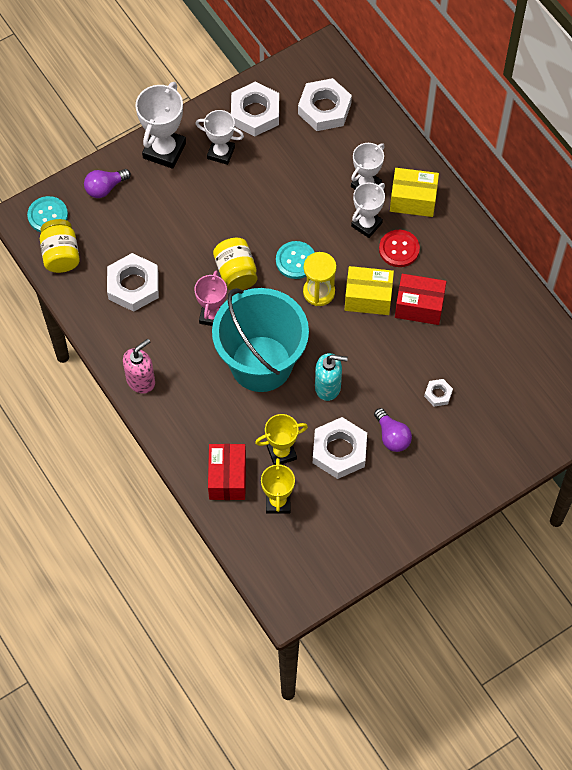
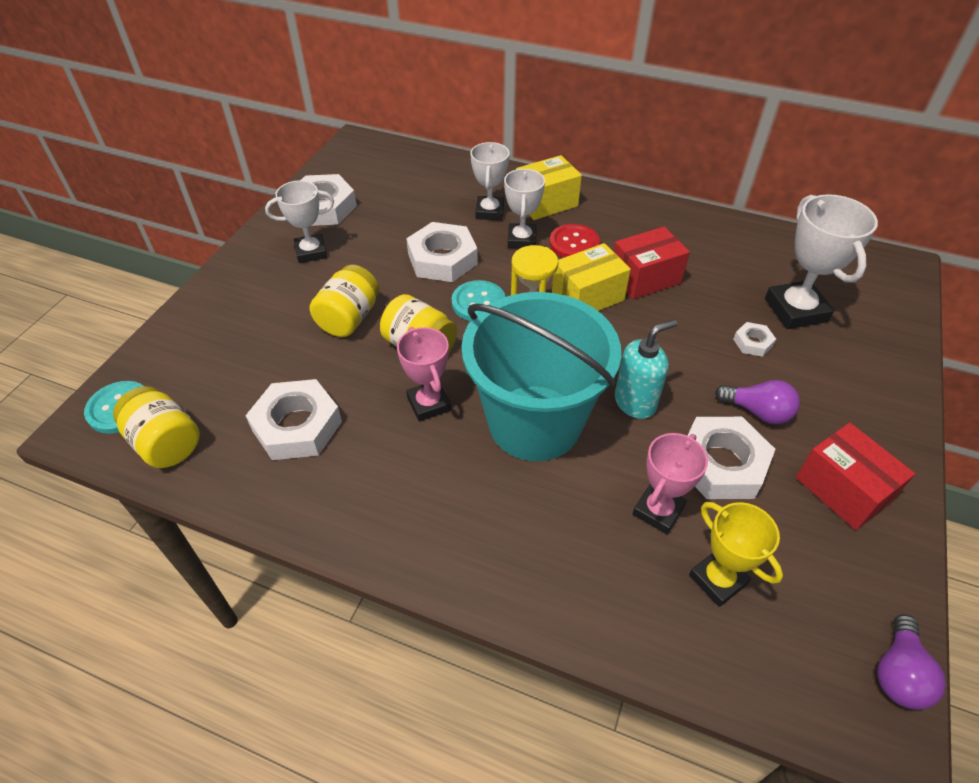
camera: 35 degrees left, 15 degrees down
purple light bulb [84,169,131,198] -> purple light bulb moved to [877,614,946,710]
pink soap dispenser [123,339,155,394] -> none
white trophy [135,82,186,169] -> white trophy moved to [765,194,878,329]
red box [208,444,246,500] -> red box moved to [795,422,915,530]
yellow trophy [255,414,308,465] -> pink trophy [633,433,708,534]
white nut [298,78,352,131] -> white nut moved to [406,222,478,282]
none -> yellow jar [310,265,379,337]

